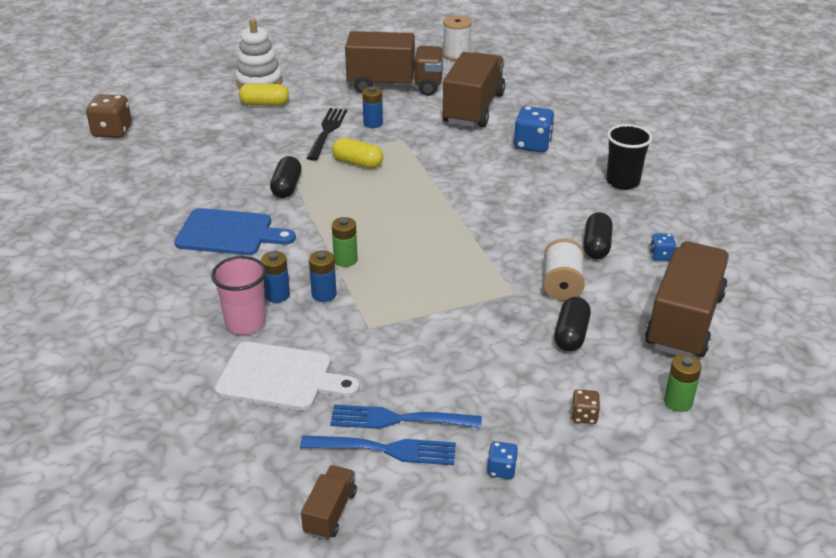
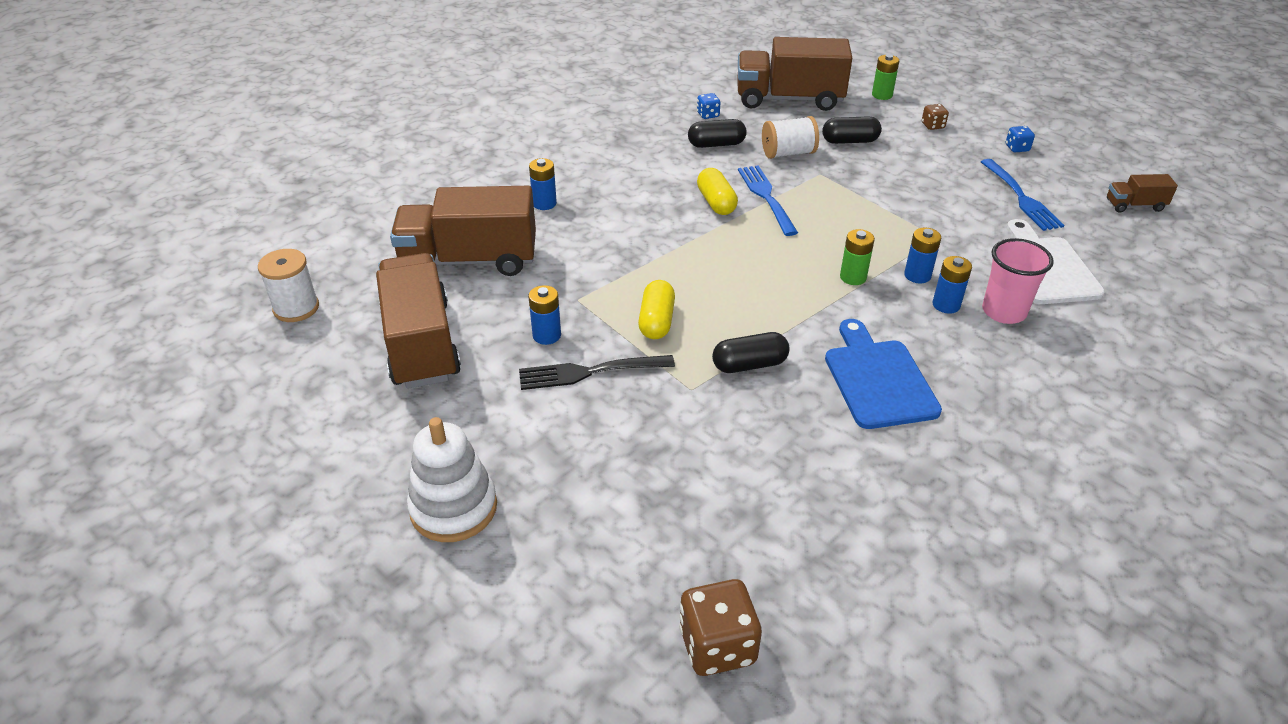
camera: 110 degrees left, 5 degrees up
yellow capsule [239,83,289,106] -> yellow capsule moved to [697,168,738,215]
blue fork [300,435,456,465] -> blue fork moved to [738,165,798,236]
blue dice [514,106,555,152] -> blue battery [529,158,557,210]
black cup [606,124,653,190] -> none

